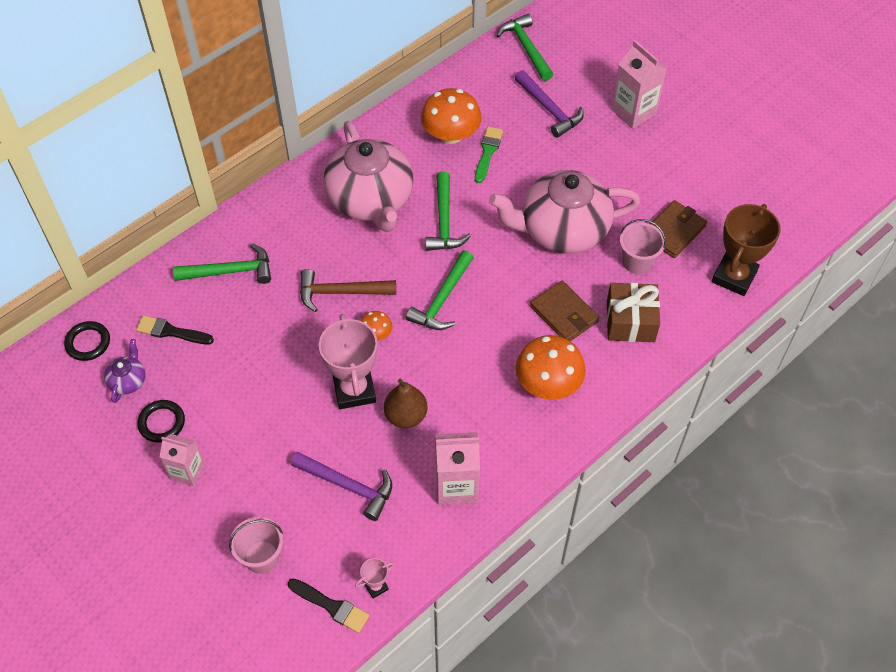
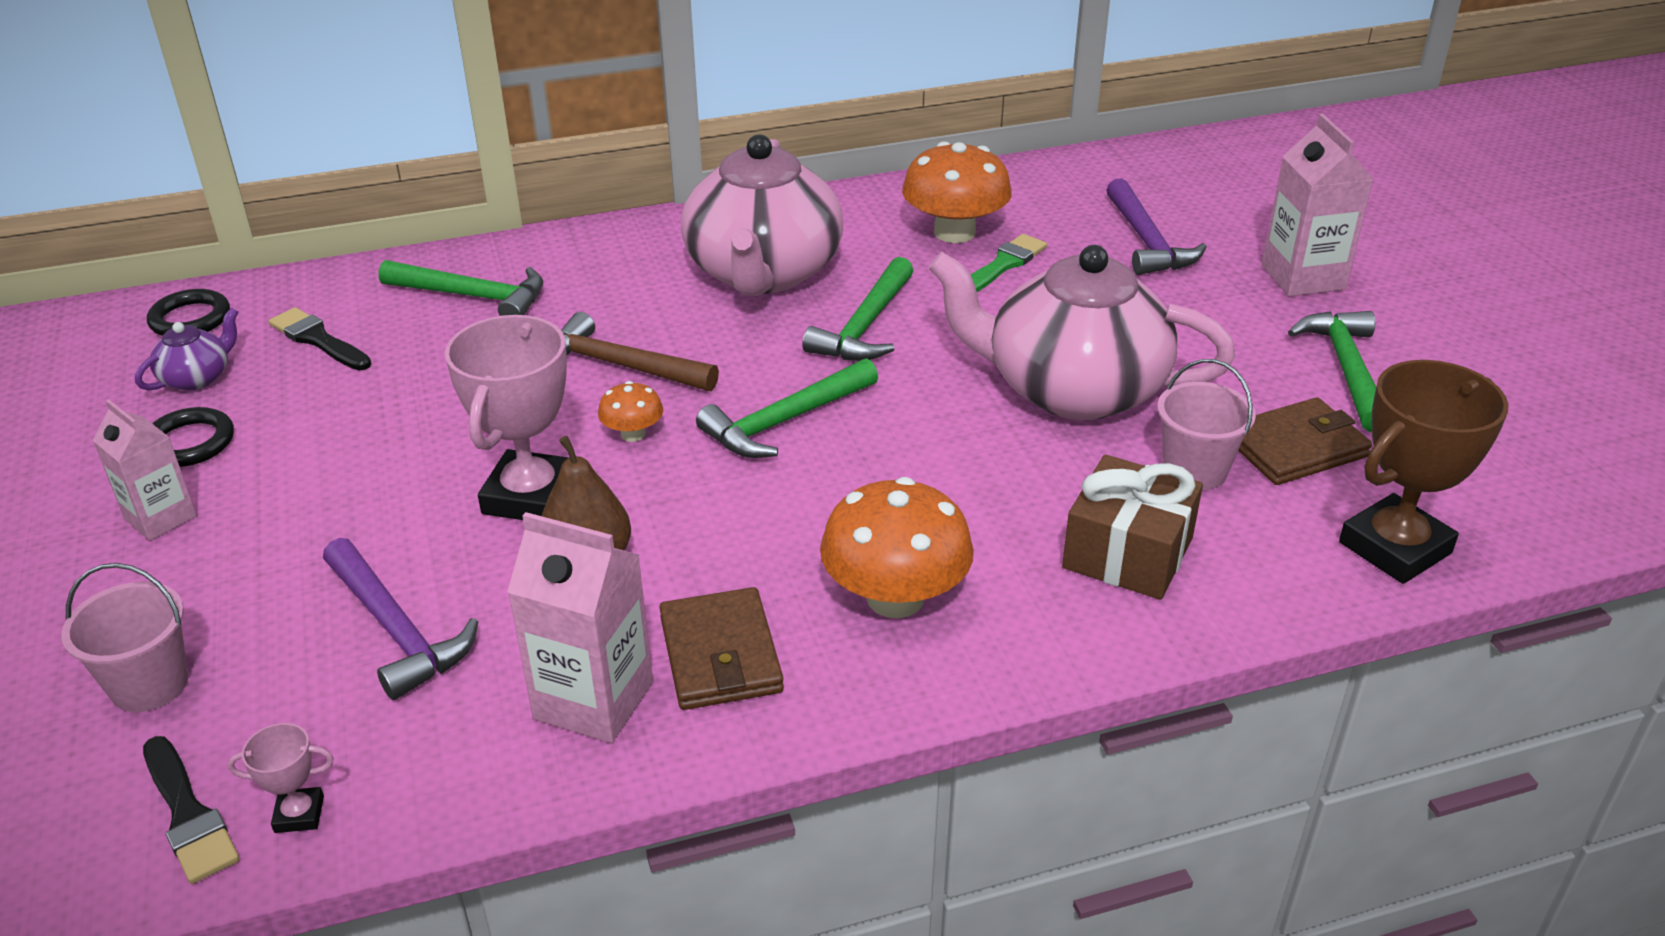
camera: 25 degrees right, 20 degrees down
green hammer [497,14,553,81] -> green hammer moved to [1288,311,1376,432]
brown wallet [530,280,599,341] -> brown wallet moved to [659,587,784,710]

